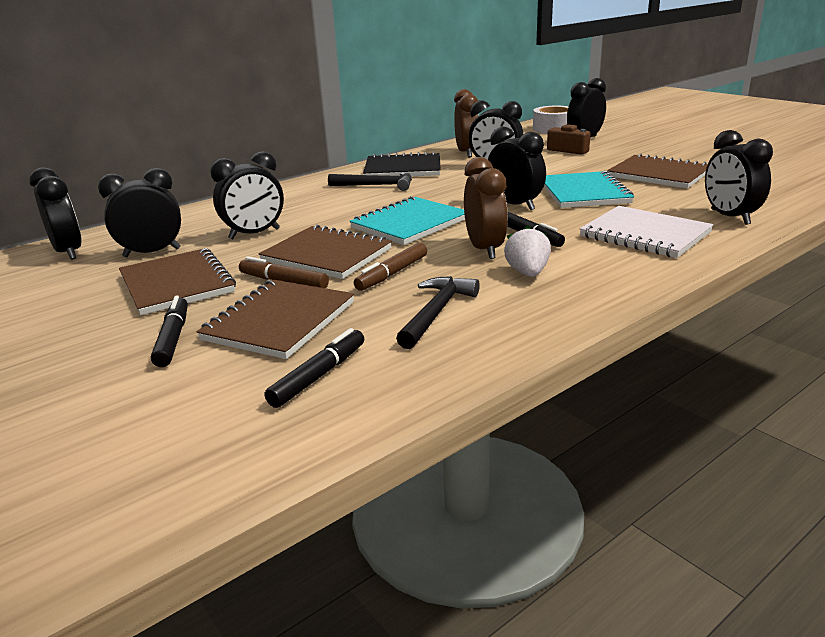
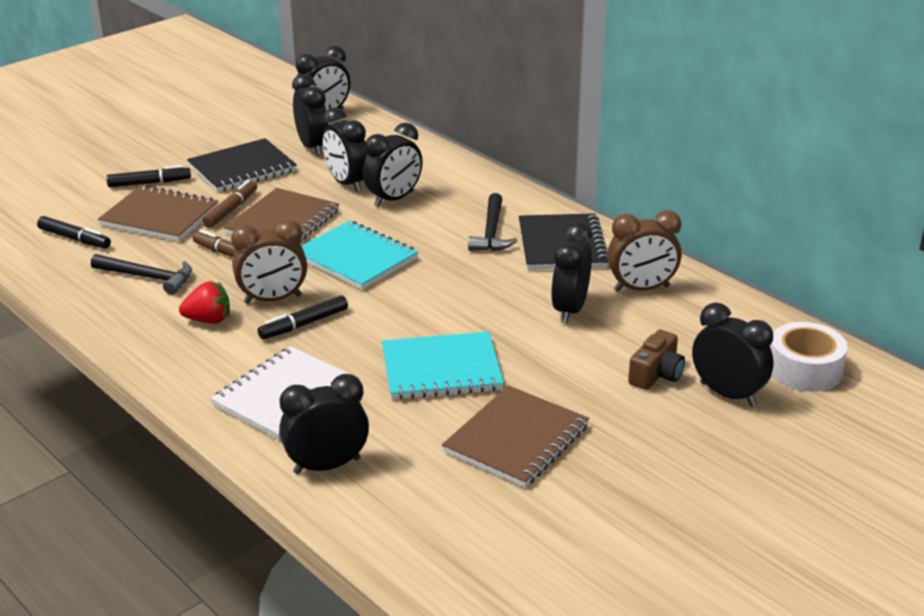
camera: 85 degrees right, 5 degrees up
brown notebook [119,248,236,315] -> black notebook [187,138,297,192]
black clock [488,126,546,210] -> black clock moved to [363,123,423,207]
white strawberry [504,225,551,277] -> red strawberry [179,281,230,324]

